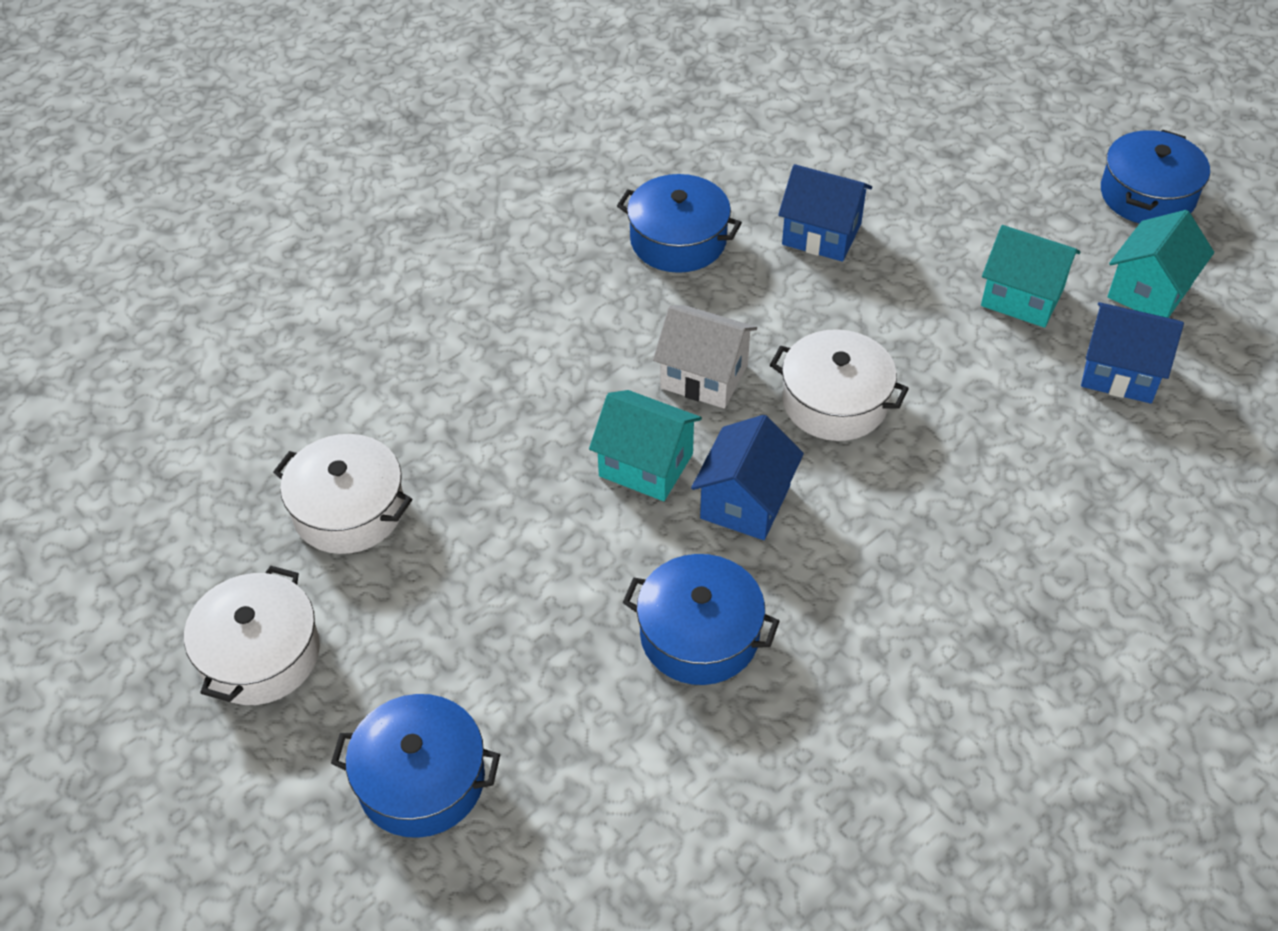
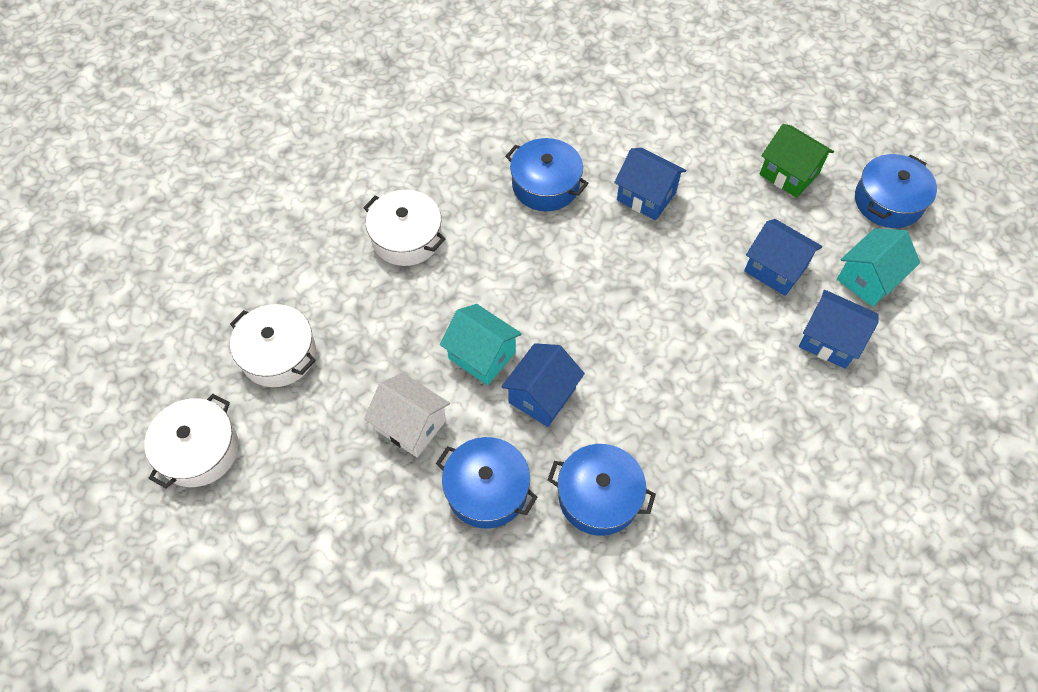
camera: 10 degrees right, 10 degrees up
blue pot [331,694,500,838] -> blue pot moved to [548,444,656,536]
white house [653,305,757,409] -> white house moved to [364,373,450,457]
white pot [770,329,909,441] -> white pot moved to [363,190,445,266]
turquoise house [981,225,1081,328] -> blue house [744,219,822,296]
none -> green house [760,124,834,198]

